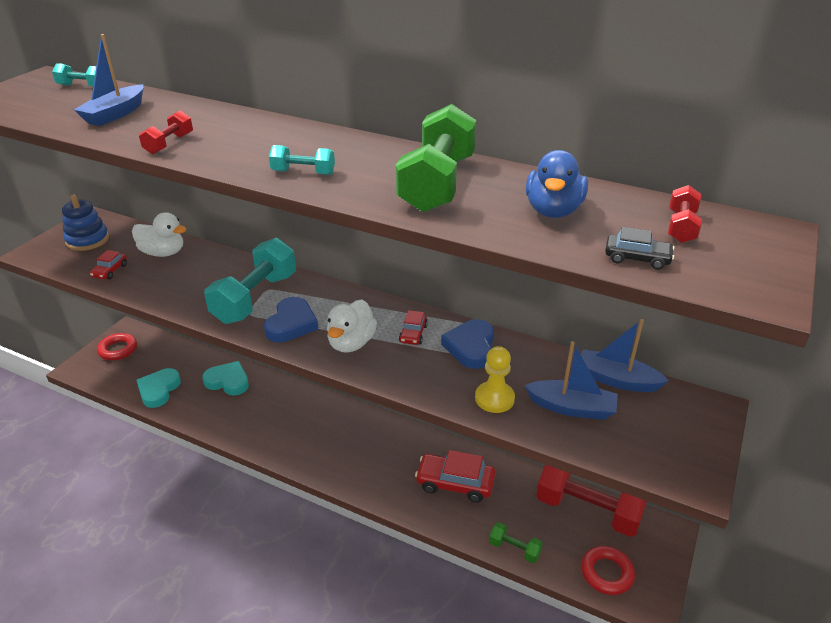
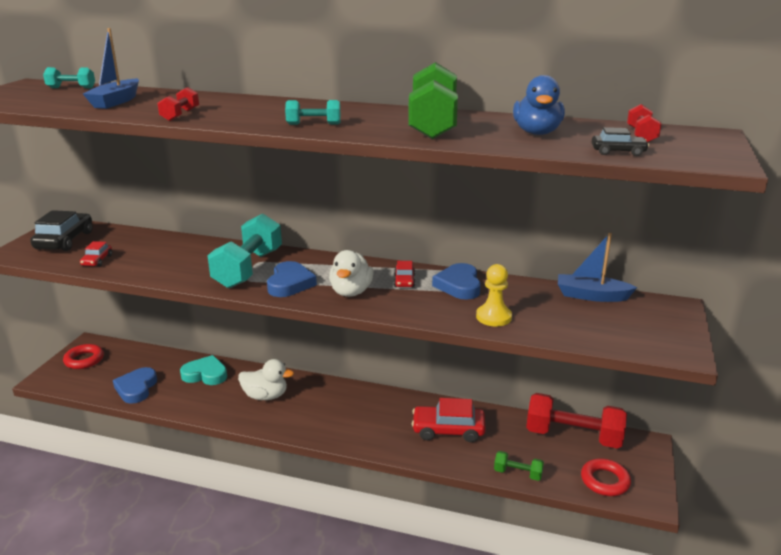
camera: 10 degrees left, 10 degrees down
blue stacking toy [62,195,109,251] -> black car [30,210,92,251]
white duck [132,212,187,257] -> white duck moved to [238,359,294,400]
turquoise heart [136,368,181,408] -> blue heart [113,367,157,404]
blue boat [524,341,618,420] -> none

